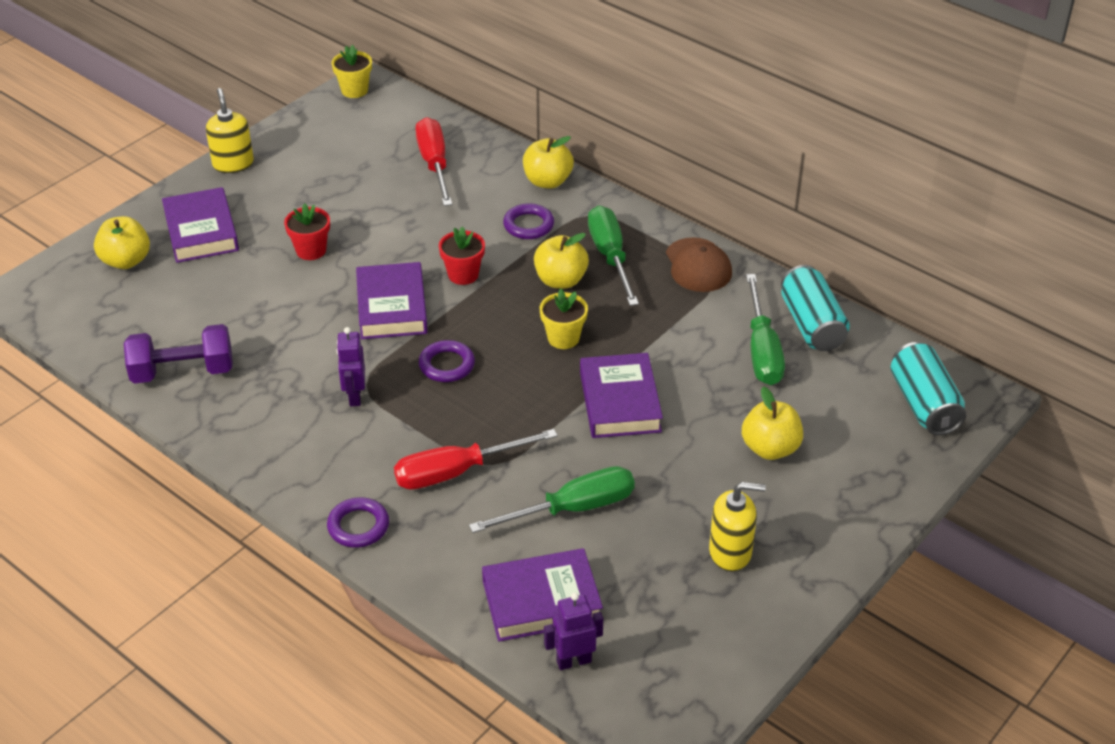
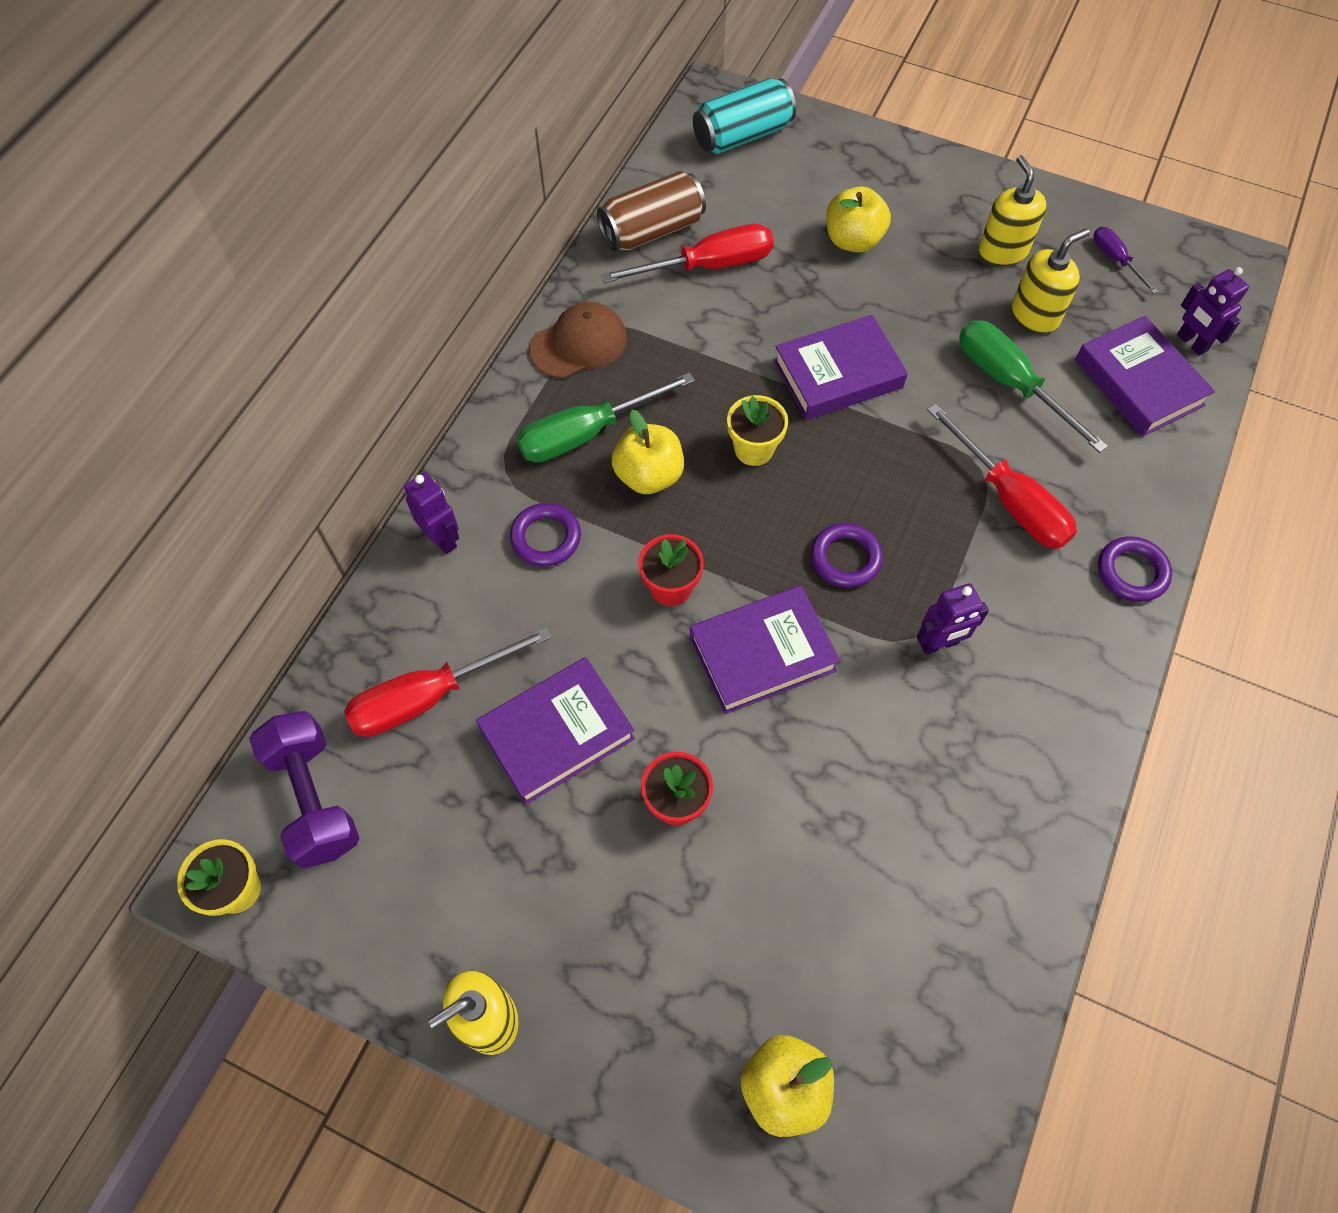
camera: 105 degrees left, 20 degrees up
purple dumbbell [124,324,233,384] -> purple dumbbell moved to [249,711,360,869]
purple book [162,187,239,263] -> purple book moved to [476,657,635,805]
yellow apple [523,136,574,188] -> purple robot [404,472,459,554]
green screwdriver [746,274,785,385] -> red screwdriver [601,224,774,283]
turquoise can [781,265,850,351] -> brown can [597,171,706,251]
none -> yellow soap dispenser [1012,228,1090,334]
none -> purple screwdriver [1093,227,1158,294]

